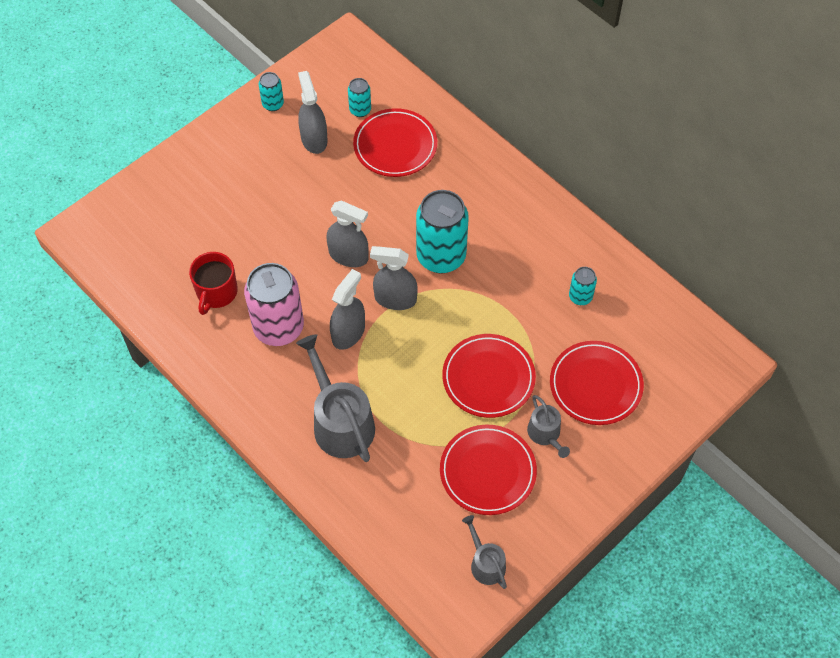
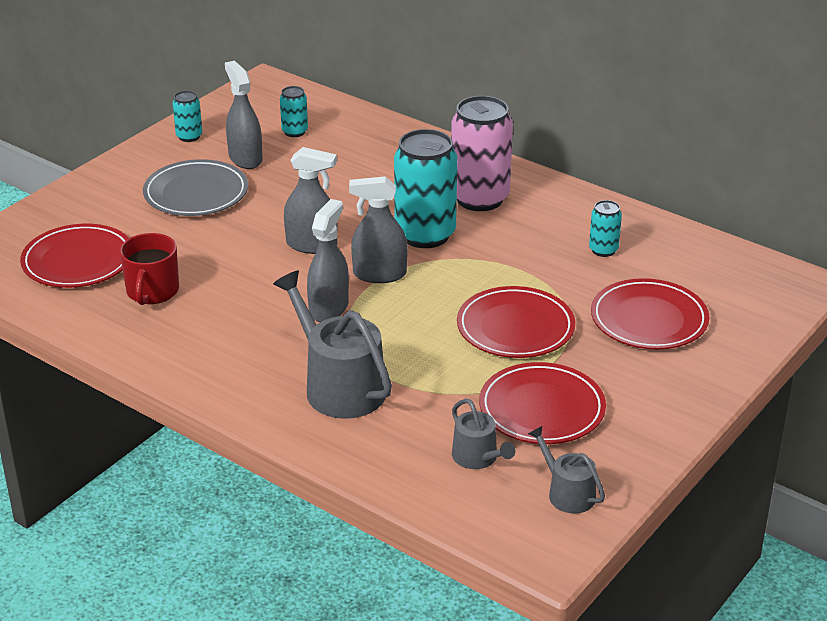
camera: 10 degrees left, 25 degrees down
pink can [244,263,304,346] -> pink can moved to [451,96,513,211]
red plate [353,108,437,177] -> red plate moved to [20,224,129,288]
grey watering can [527,395,570,458] -> grey watering can moved to [452,398,515,469]
none -> grey plate [143,159,248,216]

